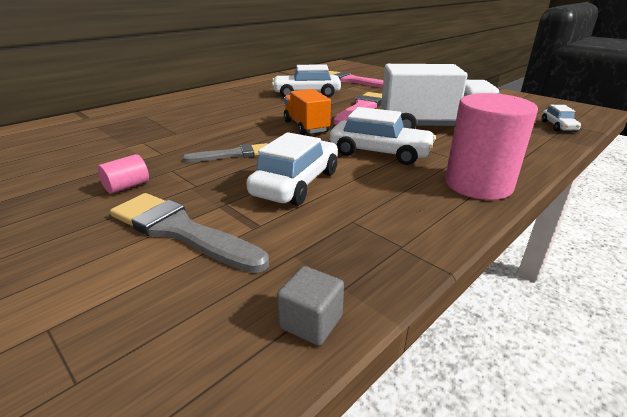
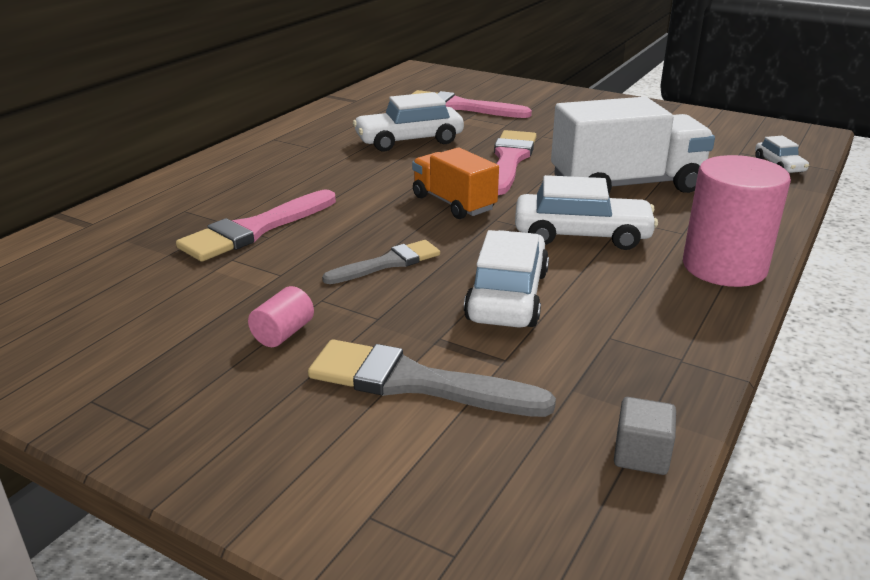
camera: 15 degrees left, 0 degrees up
none -> pink brush [176,190,336,262]

